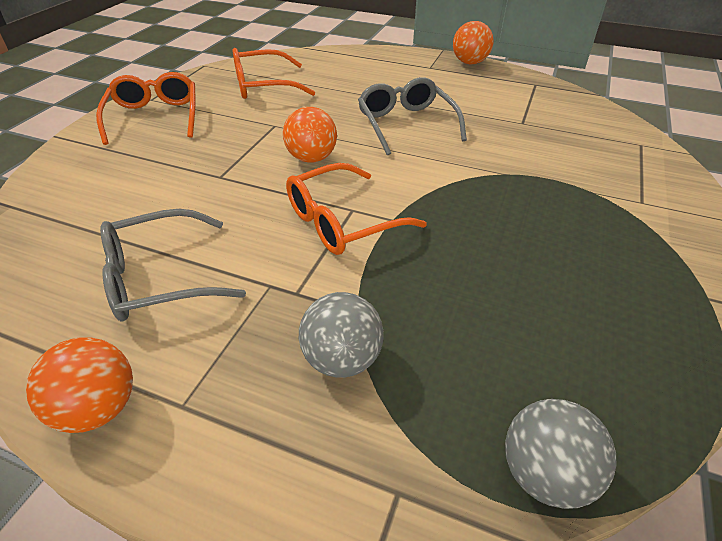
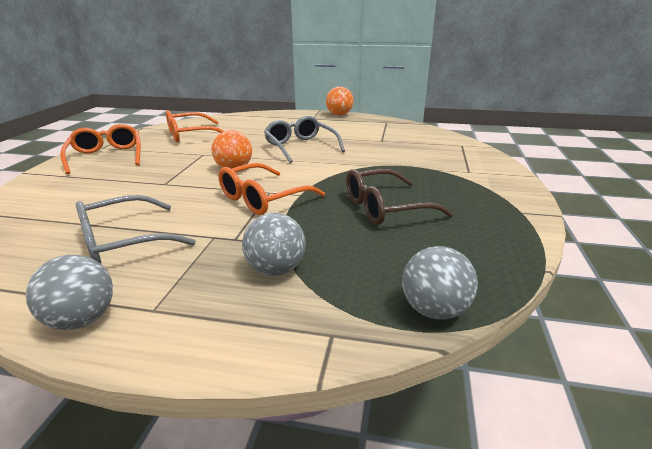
camera: 10 degrees left, 15 degrees down
orange ball [26,338,133,433] -> grey ball [26,255,113,330]
none -> brown glasses [346,169,453,225]

